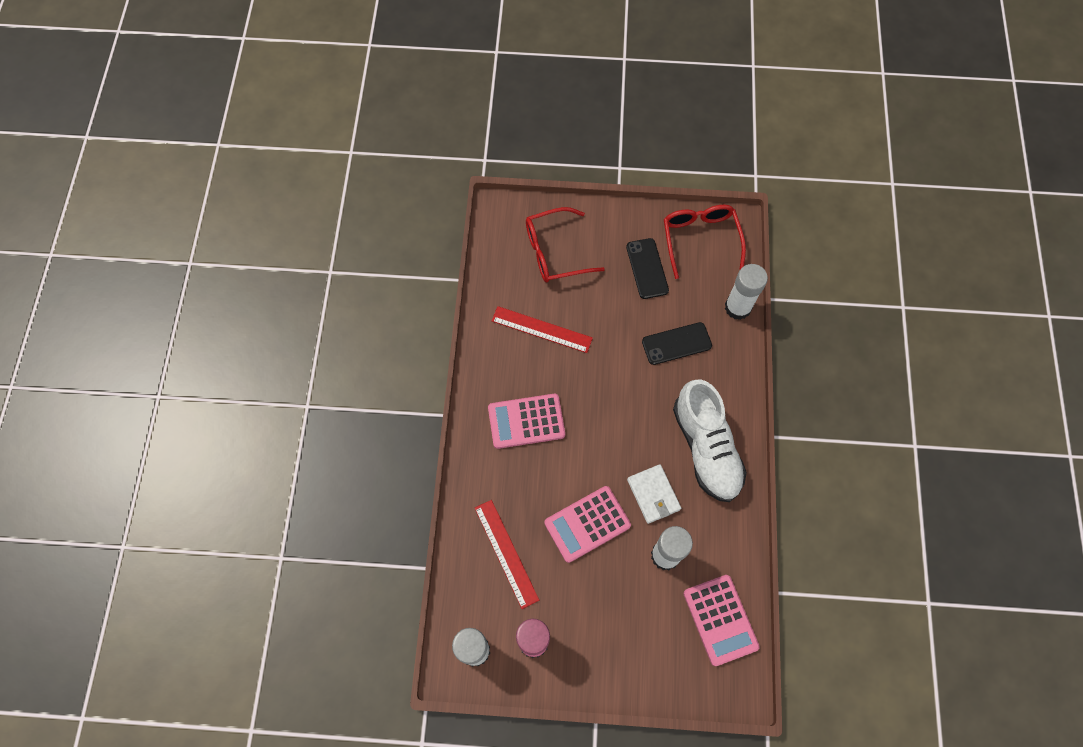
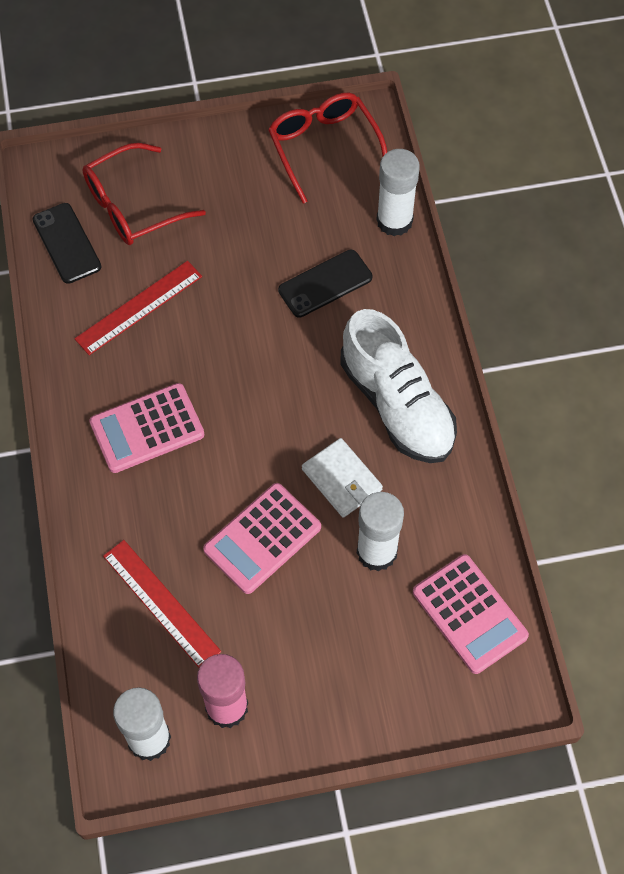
camera: 15 degrees left, 5 degrees down
red ruler [492,306,593,353] -> red ruler turned 45 degrees counterclockwise [74,261,202,355]
black phone [626,238,669,299] -> black phone moved to [32,203,101,284]

